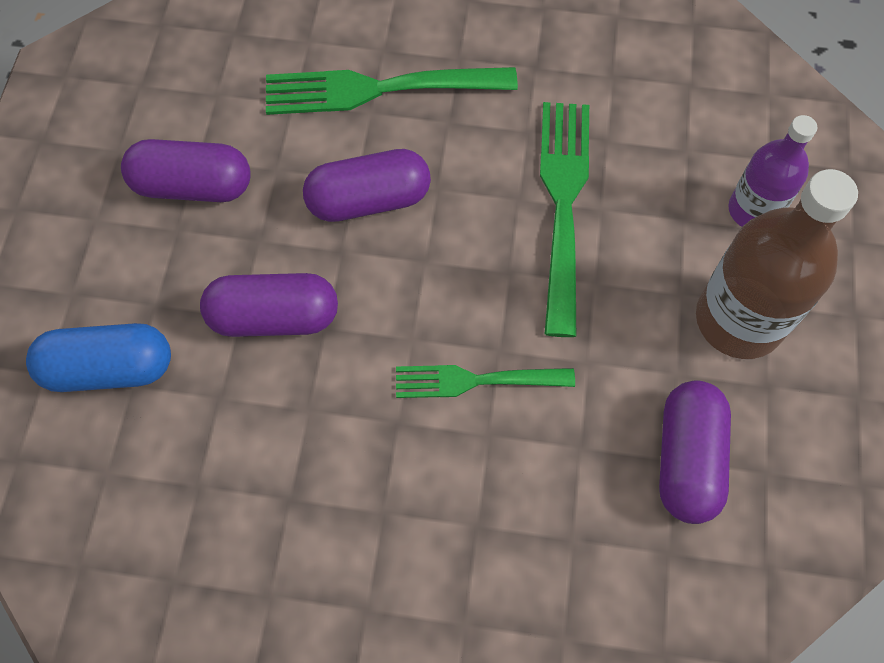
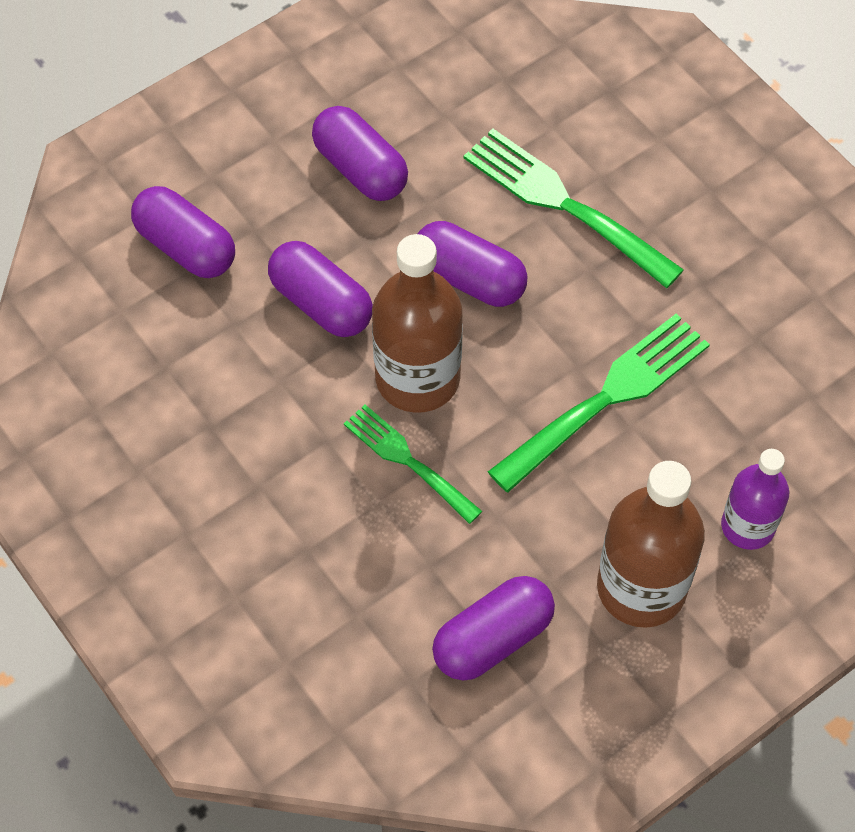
camera: 45 degrees right, 5 degrees down
blue capsule [26,323,171,392] -> purple capsule [131,186,235,278]
none -> brown bottle [372,234,463,413]

